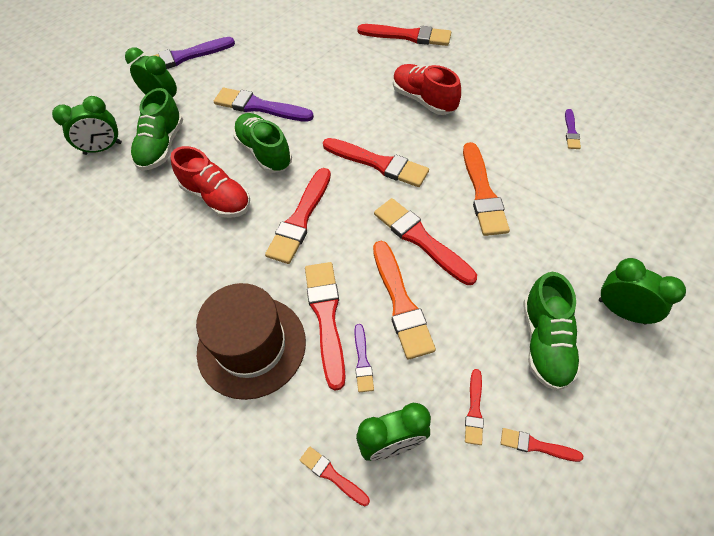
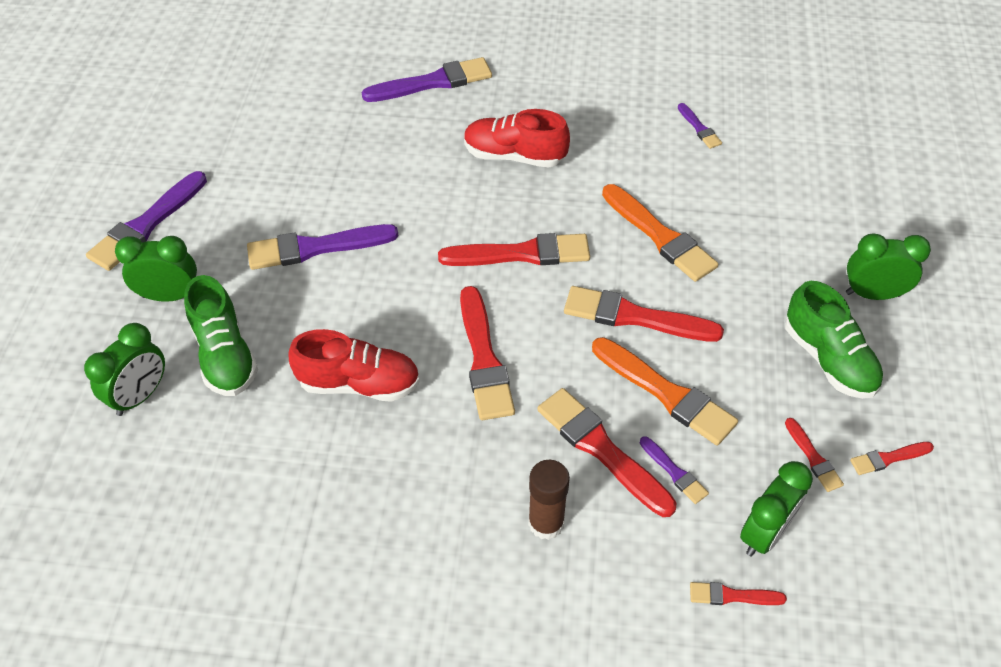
camera: 35 degrees left, 5 degrees down
brown hat [196,283,306,400] -> brown glue stick [528,460,570,540]
green shoe [233,113,292,173] -> none
red brush [357,24,451,46] -> purple brush [361,57,492,102]

